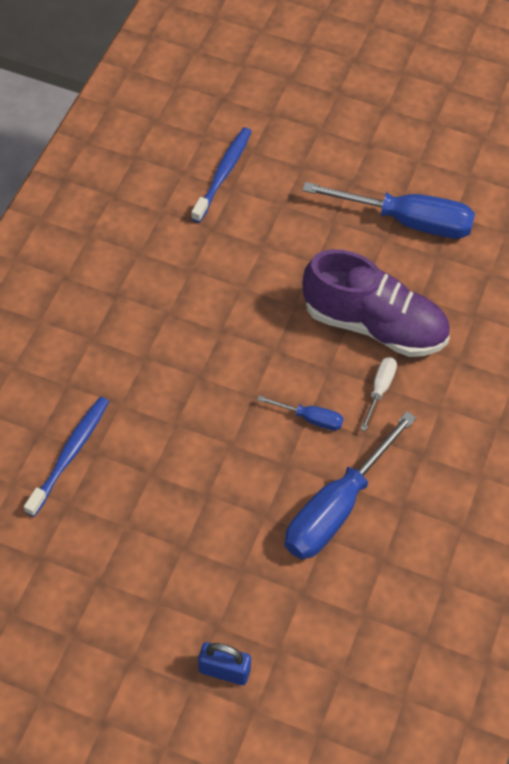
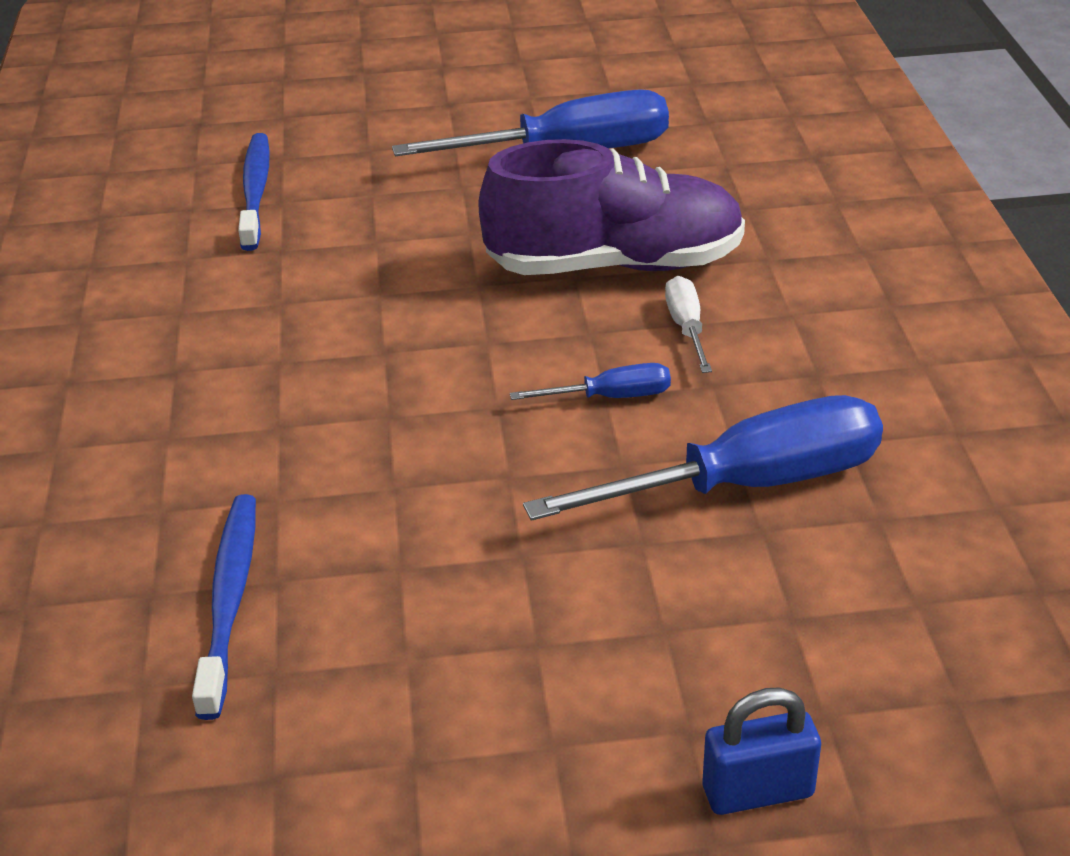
camera: 25 degrees left, 20 degrees down
blue screwdriver [285,411,416,559] -> blue screwdriver turned 120 degrees counterclockwise [523,395,883,521]

